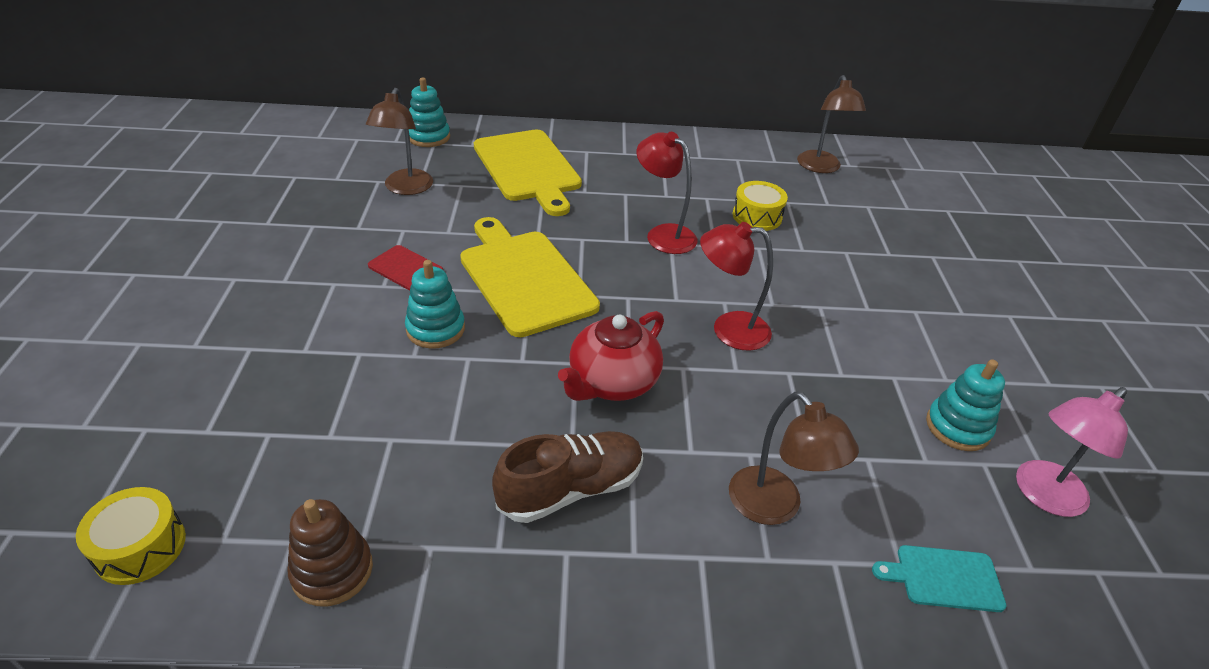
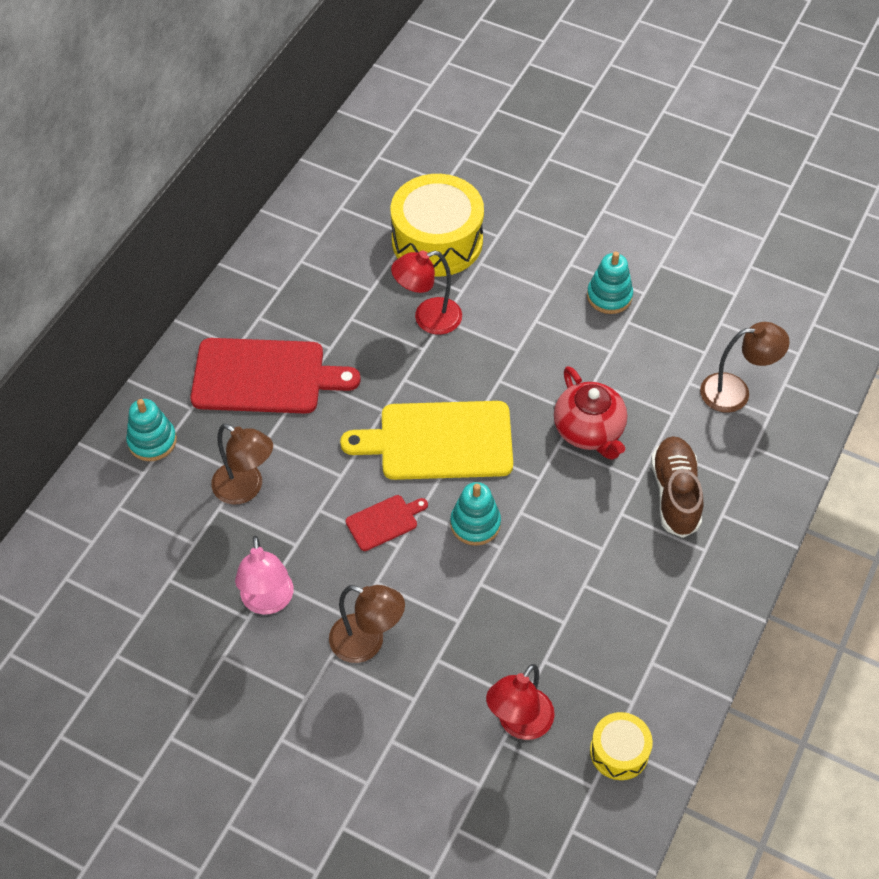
camera: 60 degrees left, 15 degrees up
brown stacking toy [287,499,373,606] -> none
yellow cutting board [474,130,582,216] -> red cutting board [190,338,361,414]
red lamp [700,222,773,351] -> red lamp moved to [486,664,555,740]
yellow drum [733,181,788,231] -> yellow drum [391,174,484,277], size x1.94
brown lamp [797,75,866,173] -> brown lamp moved to [329,585,405,663]
turquoise cutting board [872,545,1006,612] -> none
turquoise stacking toy [926,360,1005,451] -> turquoise stacking toy moved to [587,252,633,314]
pink lamp [1016,387,1128,517] -> pink lamp moved to [235,536,293,615]

